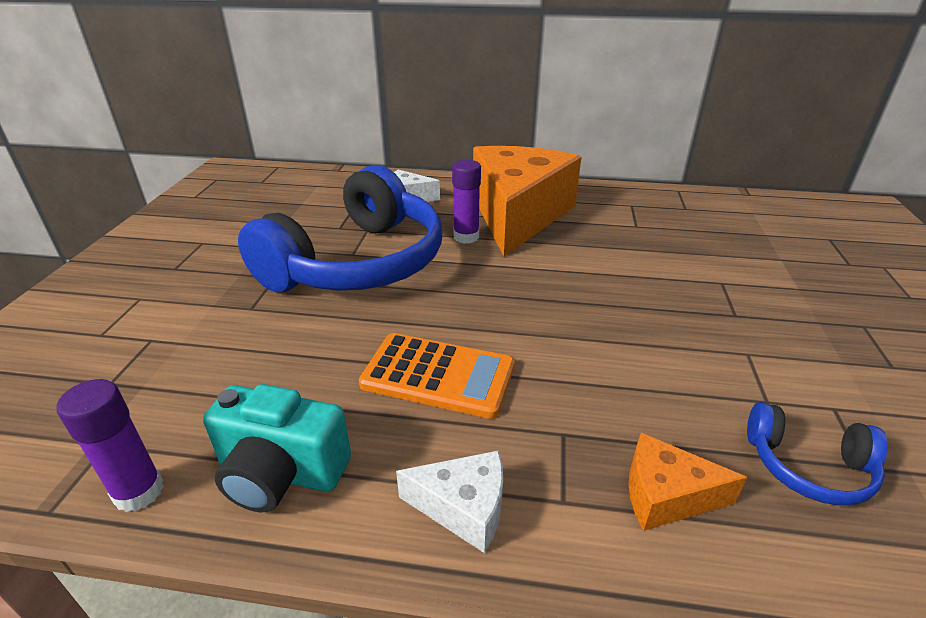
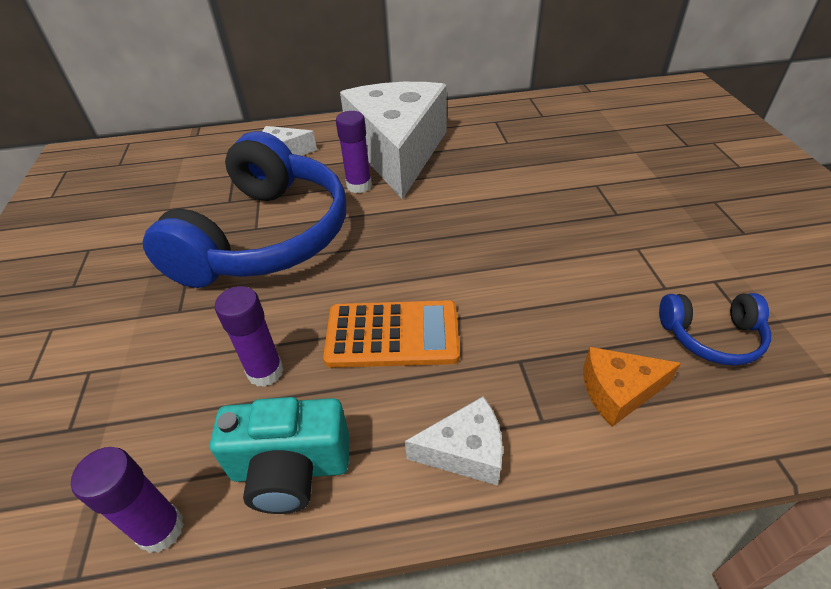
camera: 15 degrees left, 10 degrees up
orange cheese [473,146,581,256] -> white cheese [340,82,447,200]
none -> purple glue stick [215,286,283,387]

